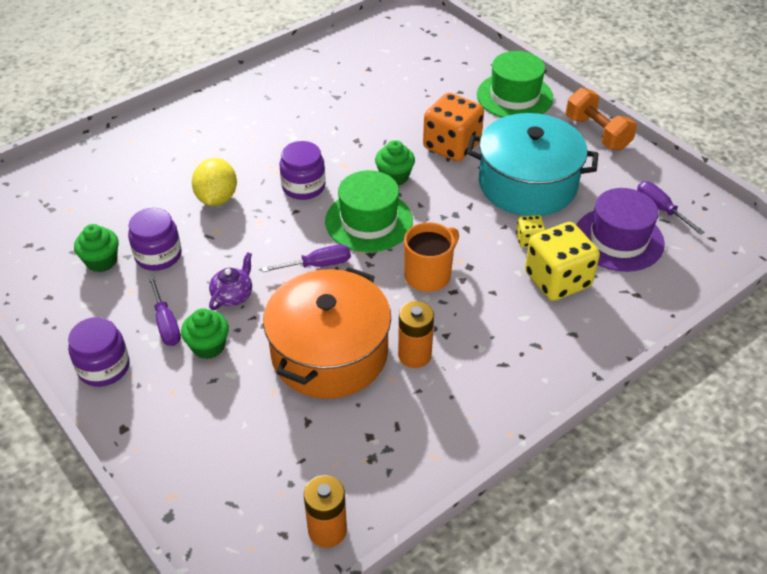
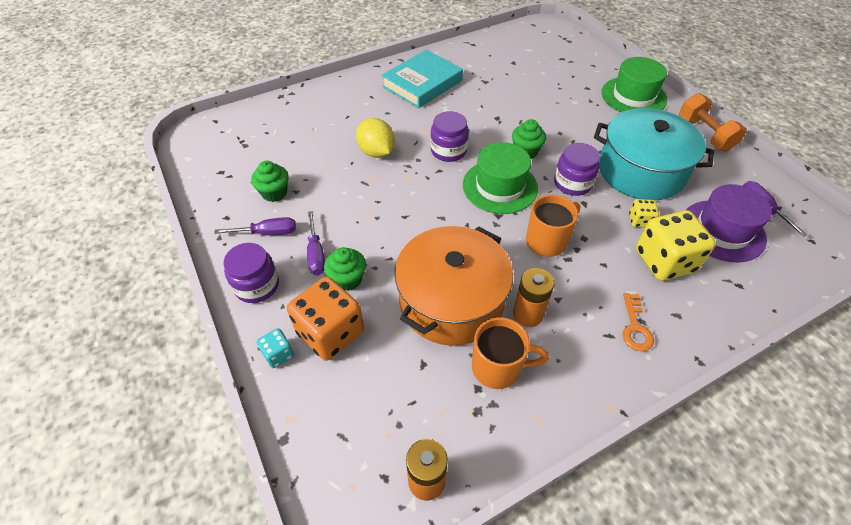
camera: 10 degrees right, 5 degrees up
purple jar [128,208,182,271] -> purple jar moved to [554,143,600,196]
yellow lemon [192,158,237,206] -> yellow lemon turned 45 degrees counterclockwise [356,118,395,158]
purple teapot [209,252,252,310] -> none
purple screwdriver [262,244,351,272] -> purple screwdriver moved to [214,217,296,235]
orange dice [423,93,484,162] -> orange dice moved to [287,277,364,361]
none -> turquoise dice [257,328,294,368]
none -> turquoise book [381,50,463,108]
none -> orange mug [472,317,549,389]
none -> orange key [623,293,654,351]

